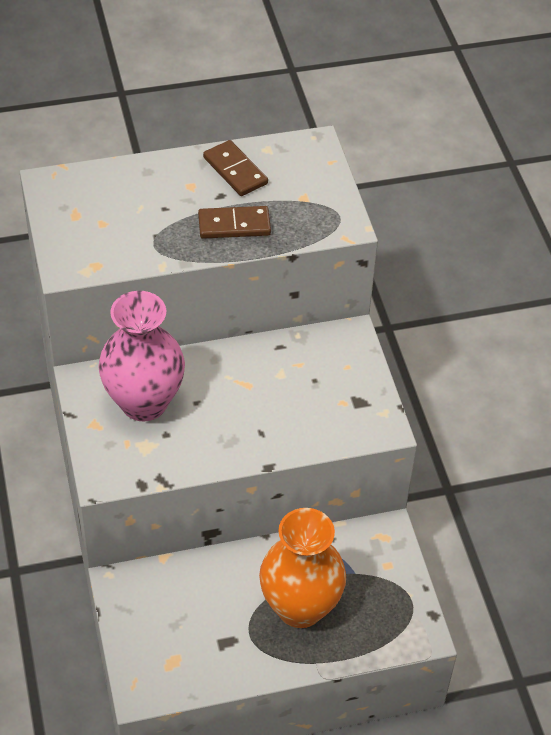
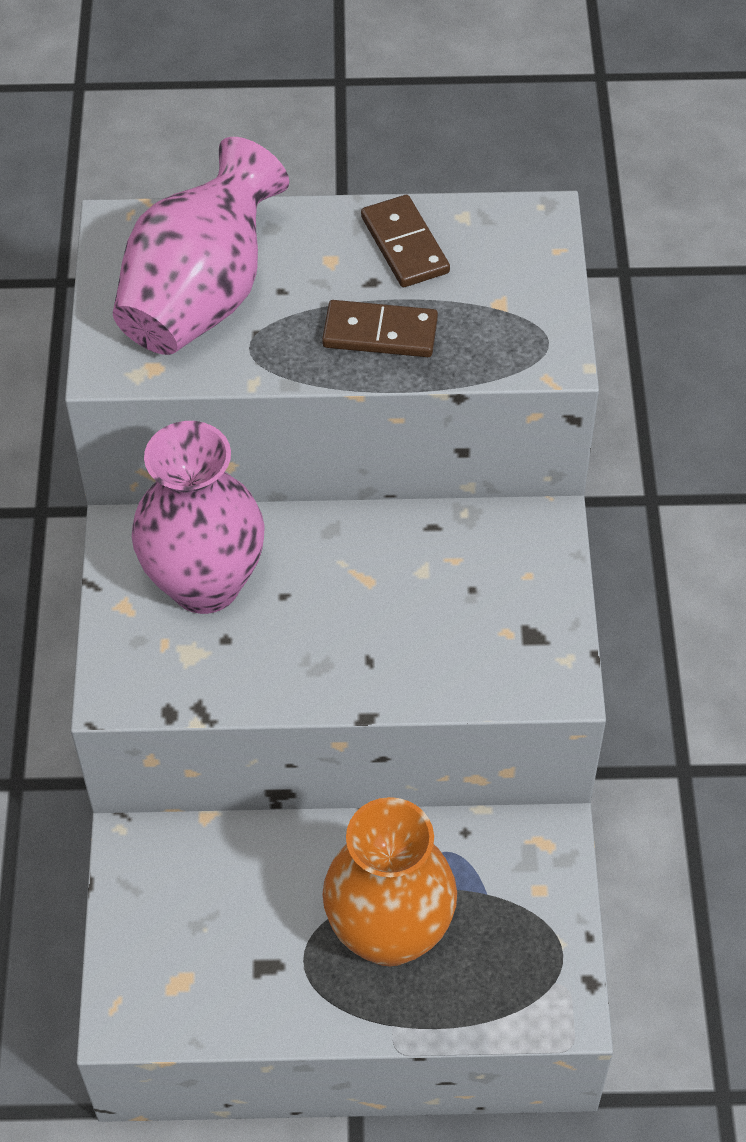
camera: 15 degrees right, 5 degrees up
none -> pink vase [113,137,289,355]

